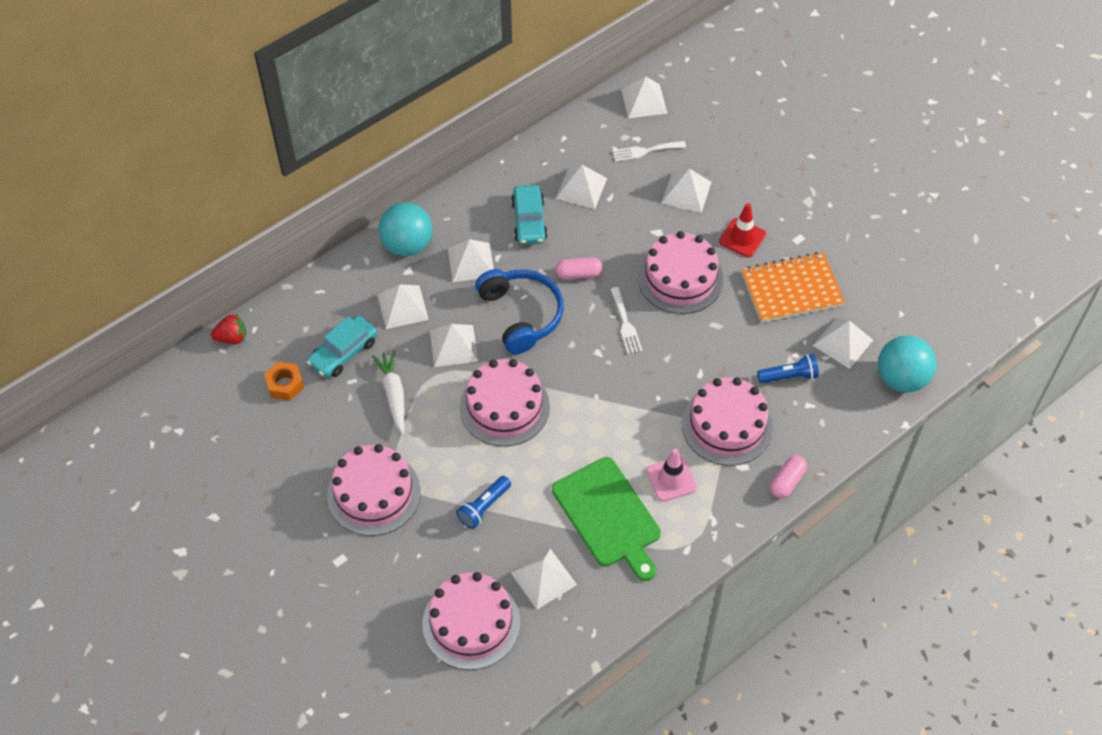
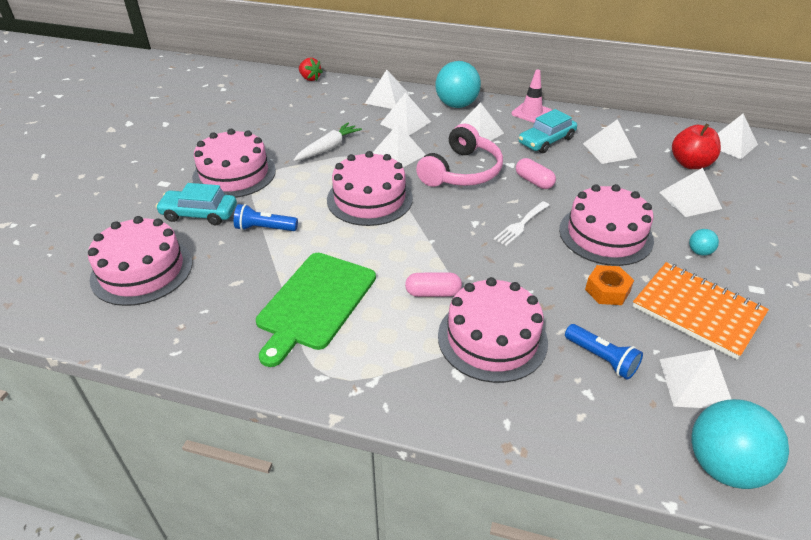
camera: 55 degrees right, 15 degrees down
orange nut [264,362,304,401] -> orange nut moved to [585,265,634,305]
turquoise car [307,316,377,378] -> turquoise car moved to [156,183,237,225]
blue headphones [475,269,564,354] -> pink headphones [416,124,503,187]
white pyramid [510,548,577,609] -> white pyramid moved to [365,70,410,109]
white fork [612,141,686,162] -> red apple [672,124,721,169]
pink traffic cone [647,449,697,502] -> pink traffic cone moved to [511,70,552,123]
red traffic cone [719,203,766,257] -> turquoise ball [689,229,719,256]
pink capsule [770,455,807,498] -> pink capsule moved to [405,272,462,297]

